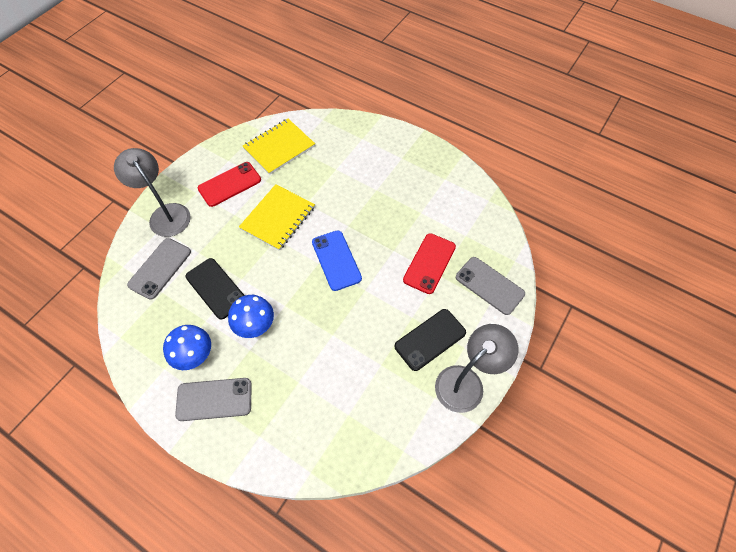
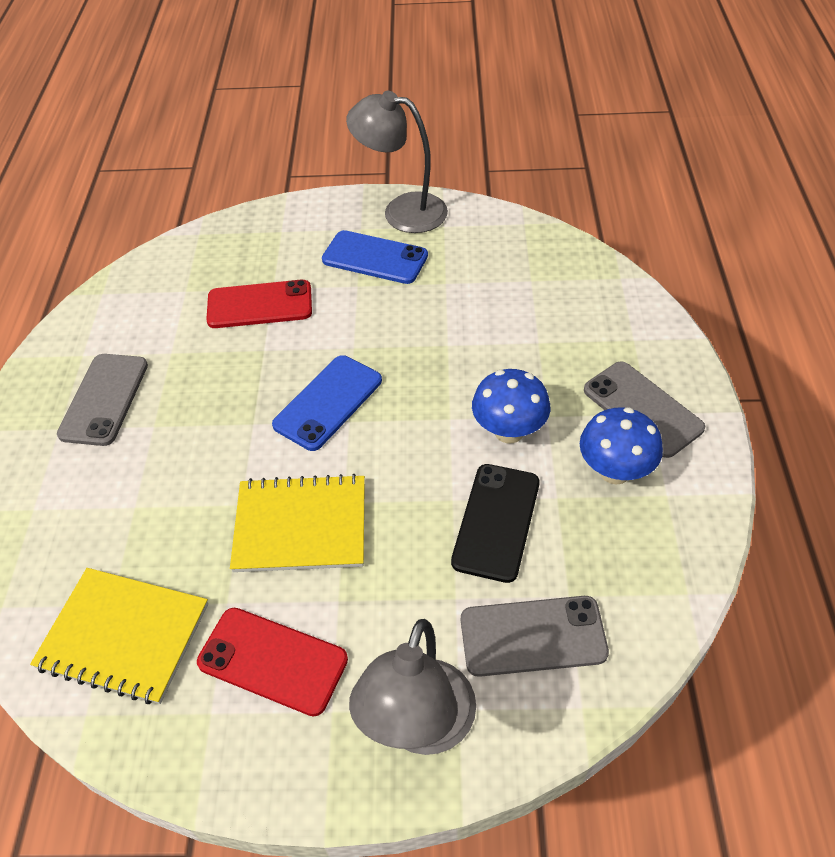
camera: 120 degrees left, 10 degrees down
black phone [395,309,466,371] -> blue phone [322,230,428,284]
grey phone [456,257,525,315] -> grey phone moved to [57,354,148,446]

